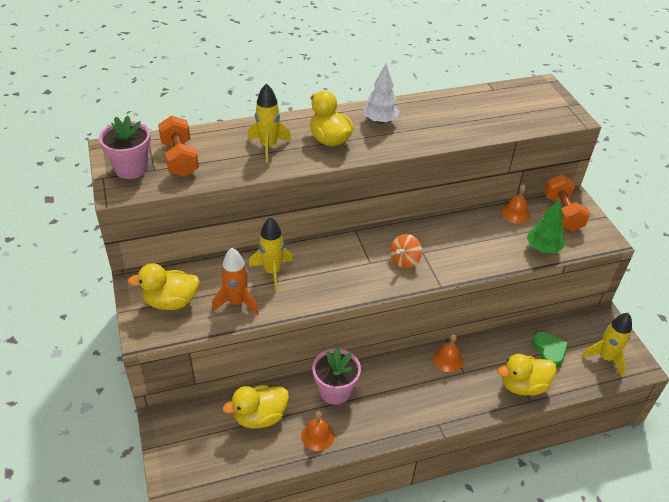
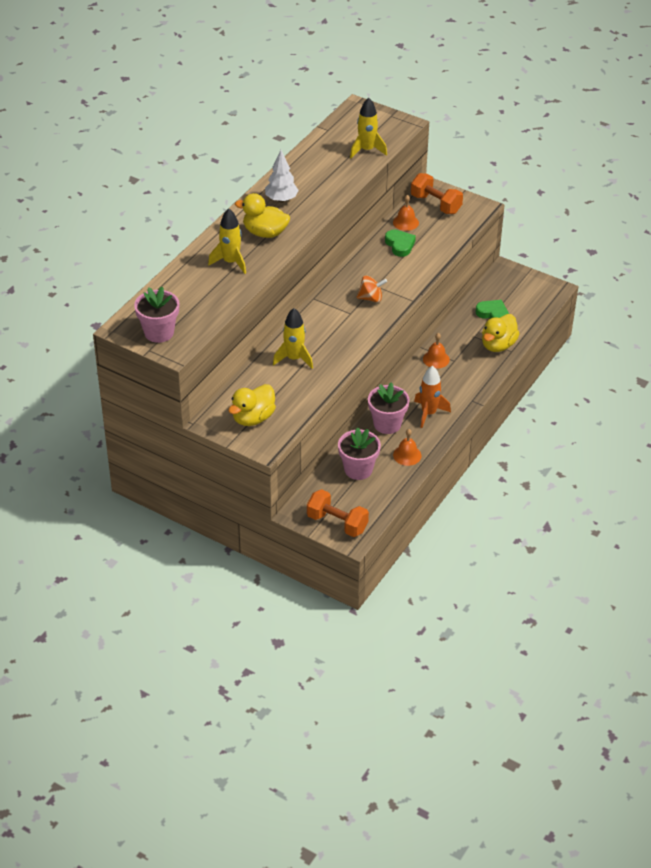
camera: 40 degrees left, 0 degrees up
orange dumbbell [158,115,199,177] -> orange dumbbell moved to [307,489,369,537]
orange rocket [212,248,259,315] -> orange rocket moved to [414,366,451,428]
yellow duck [223,385,289,429] -> pink flower pot [338,427,381,480]
orange spinning top [390,234,422,268] -> orange spinning top turned 90 degrees counterclockwise [356,275,387,302]
green tree [526,199,564,253] -> none
yellow rocket [582,313,632,377] -> yellow rocket moved to [350,97,387,158]
none -> green heart [385,230,416,257]

